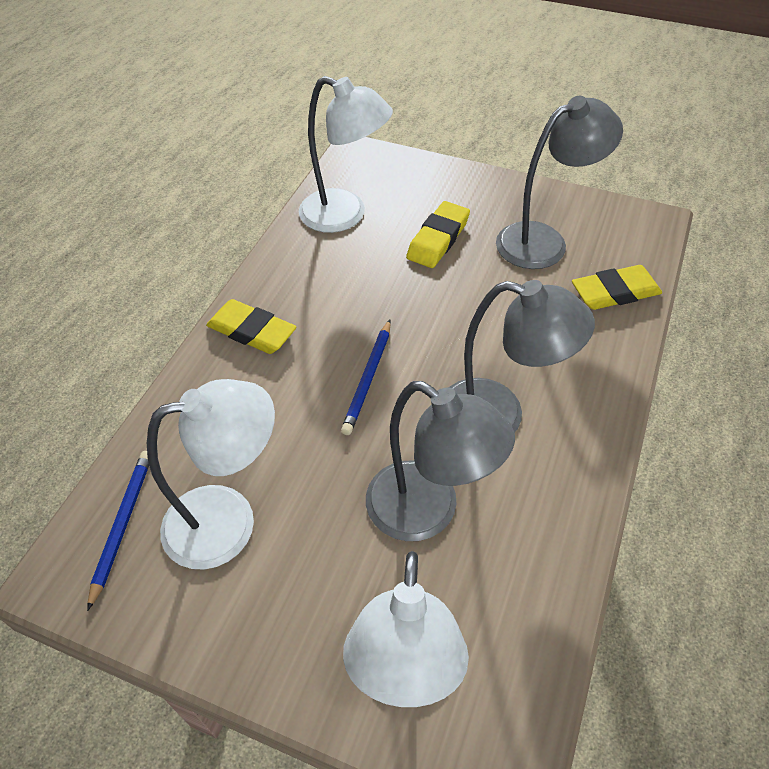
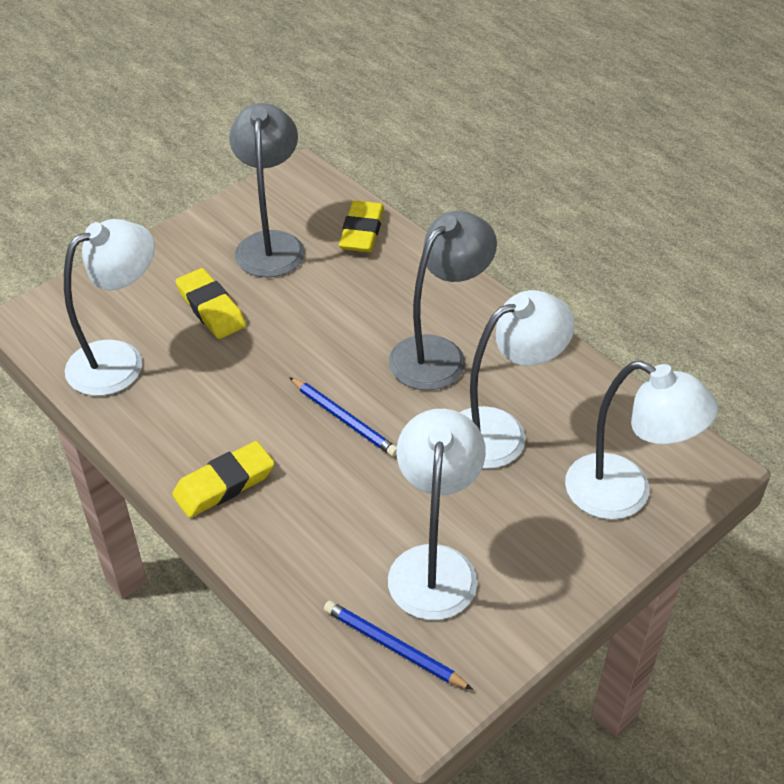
camera: 65 degrees left, 5 degrees down
grey lamp [366,381,515,541] -> white lamp [459,290,575,469]

